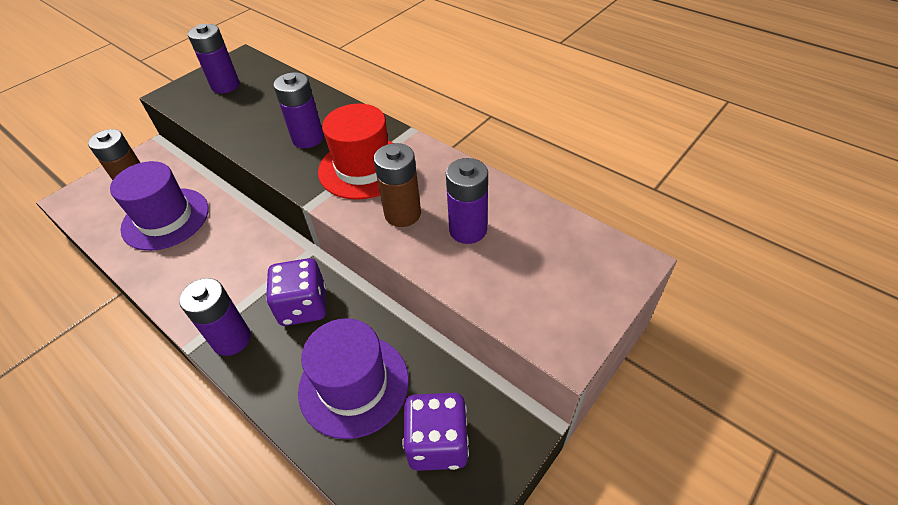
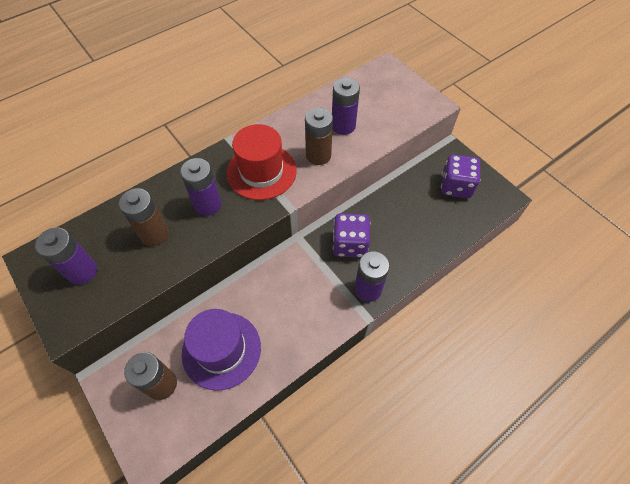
camera: 80 degrees left, 10 degrees up
purple hat [298,318,409,439] -> none
none -> brown battery [119,188,168,246]

